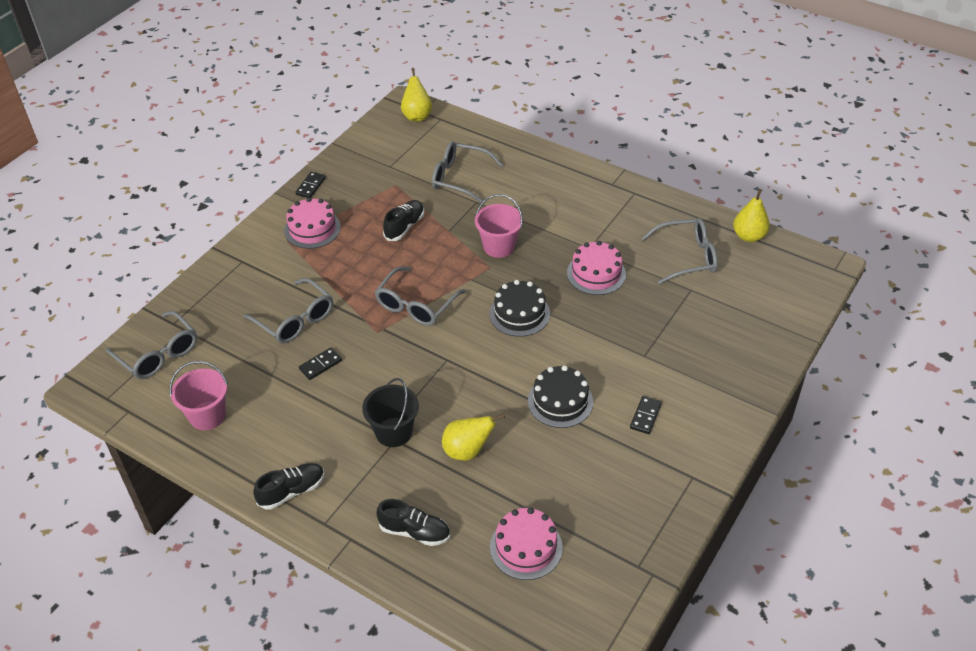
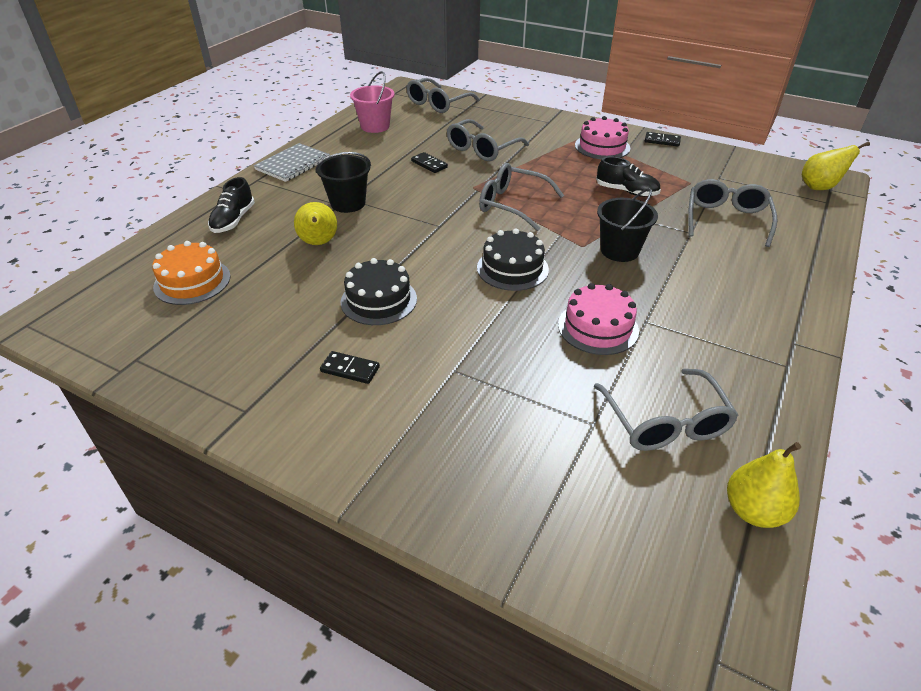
camera: 85 degrees right, 5 degrees down
black shoe [253,463,324,510] -> grey notebook [254,143,330,182]
pink bucket [475,194,523,258] -> black bucket [597,188,658,262]
pink cake [490,507,563,580] -> orange cake [152,241,230,305]

